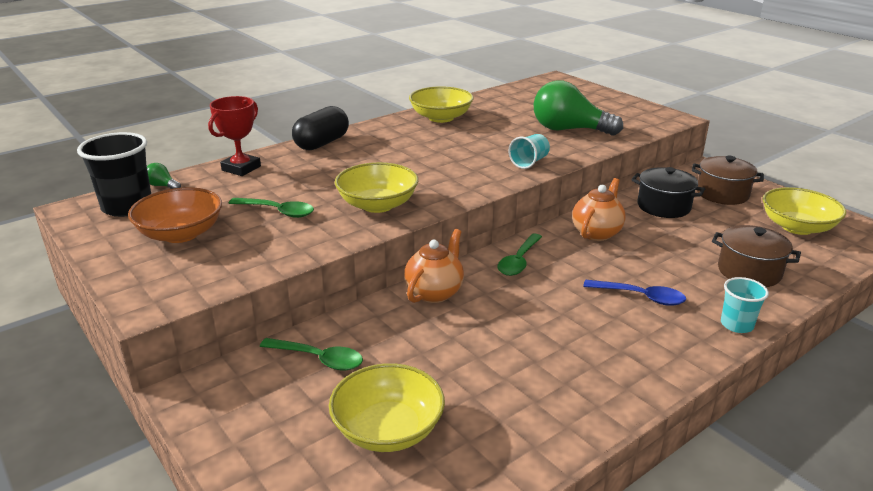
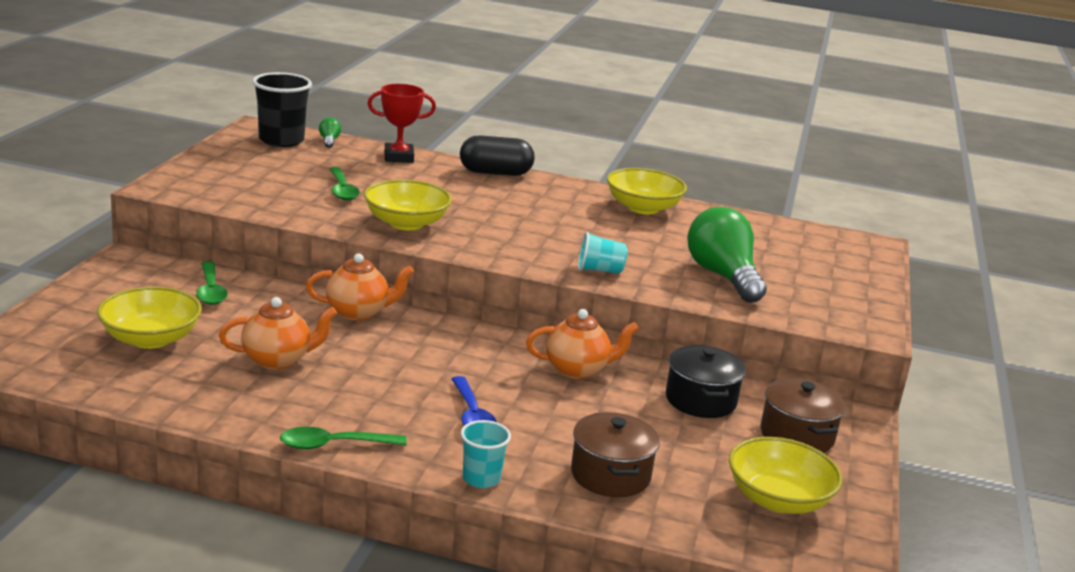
camera: 50 degrees right, 5 degrees down
orange bowl [128,187,222,243] -> none
green spoon [497,234,542,276] -> green spoon moved to [280,427,407,450]
none -> orange teapot [219,297,337,370]

